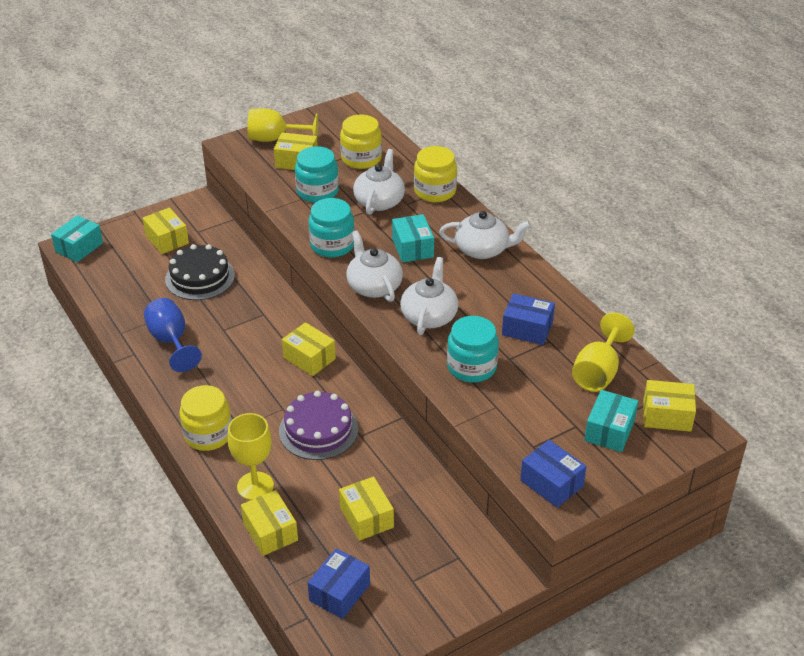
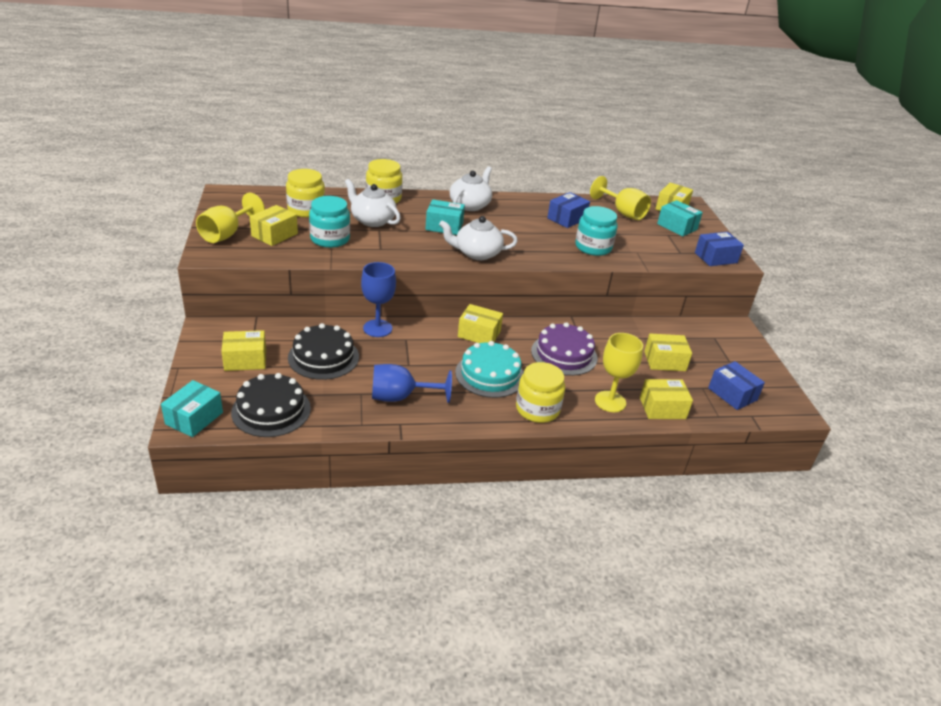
camera: 70 degrees left, 5 degrees down
turquoise box [51,215,103,262] -> turquoise box turned 60 degrees clockwise [161,380,223,437]
yellow box [282,322,336,376] -> yellow box turned 45 degrees clockwise [458,304,503,343]
turquoise jar [309,198,355,257] -> none
white teapot [400,257,458,335] -> none
none -> black cake [231,373,311,437]
none -> blue goblet [361,262,396,337]
none -> turquoise cake [455,341,524,398]

